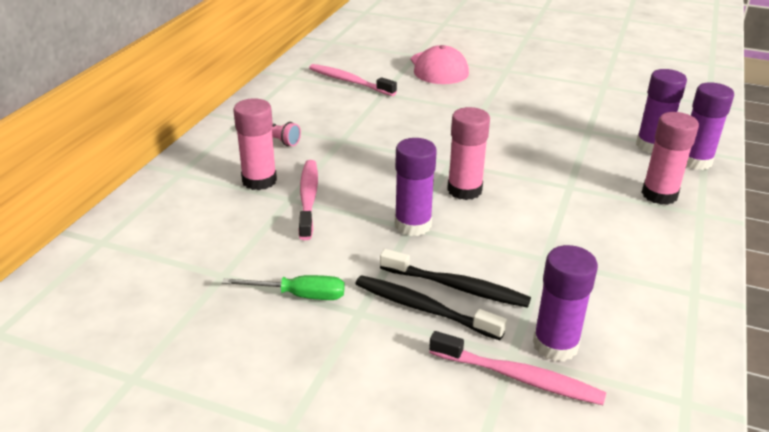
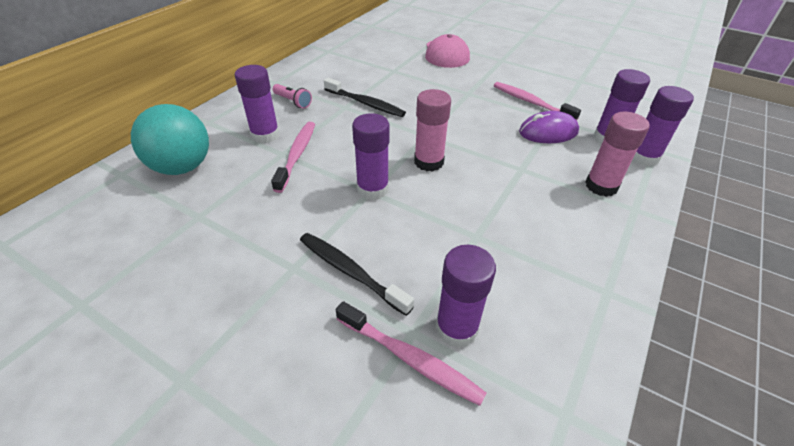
camera: 10 degrees right, 10 degrees up
green screwdriver [222,275,345,300] -> none
pink glue stick [233,98,277,190] -> purple glue stick [235,65,280,144]
pink toothbrush [309,64,397,96] -> pink toothbrush moved to [494,82,581,120]
black toothbrush [380,249,531,308] -> black toothbrush moved to [324,78,406,117]
none -> turquoise ball [131,104,209,175]
none -> purple mouse [519,111,579,143]

